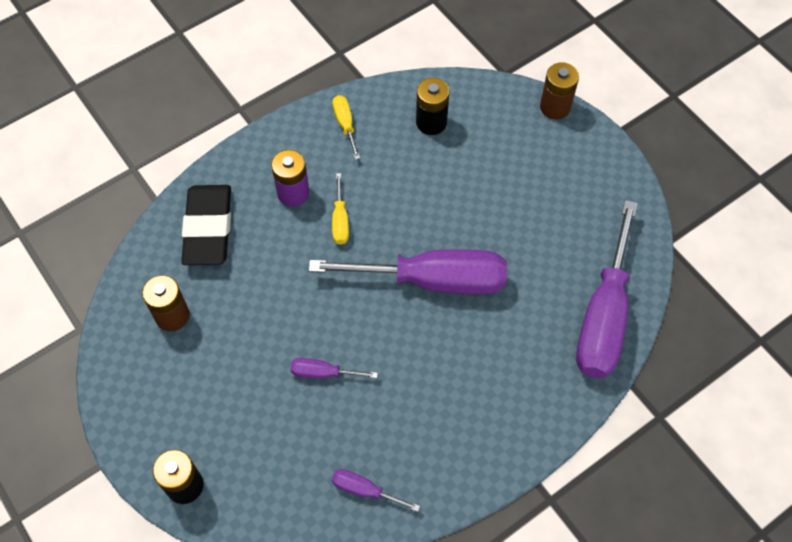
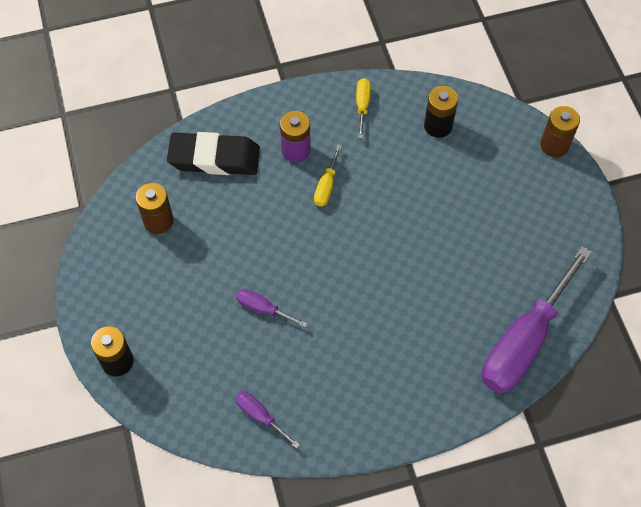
camera: 20 degrees right, 0 degrees up
black eraser [181,185,231,265] -> black eraser turned 75 degrees clockwise [167,132,260,175]
purple screwdriver [309,249,507,295] -> none

